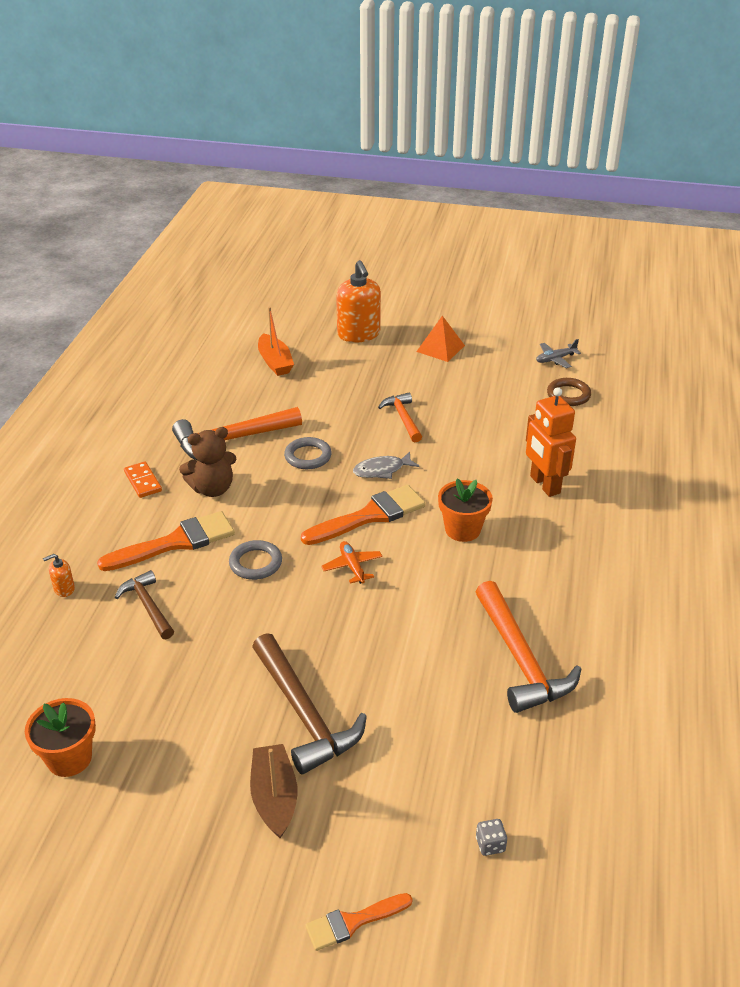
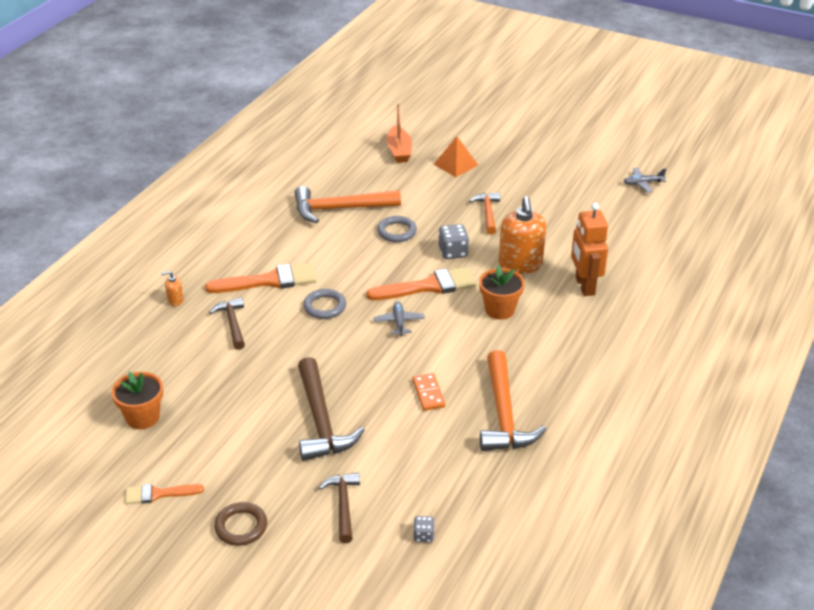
camera: 15 degrees right, 0 degrees up
orange domino [124,461,162,498] -> orange domino moved to [412,373,445,411]
brown teddy bear [179,427,236,497] -> none
brown boat [250,744,297,838] -> none
orange brush [306,893,413,951] -> orange brush moved to [125,484,204,504]
orange plane [321,541,382,584] -> grey plane [374,301,425,336]
orange soap dispenser [336,260,381,342] -> orange soap dispenser moved to [499,196,546,274]
grey fish [353,452,420,479] -> grey dice [438,224,469,259]
orange pyramid [416,316,465,362] -> orange pyramid moved to [433,136,478,177]
brown ring [547,378,591,406] -> brown ring moved to [214,502,267,546]
none -> brown hammer [318,473,360,543]

